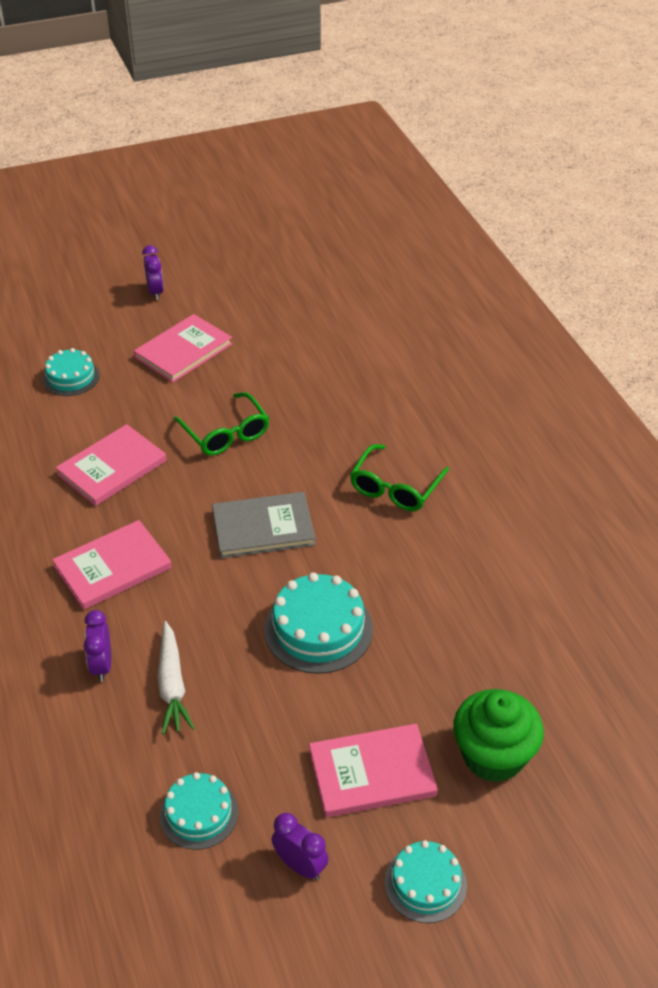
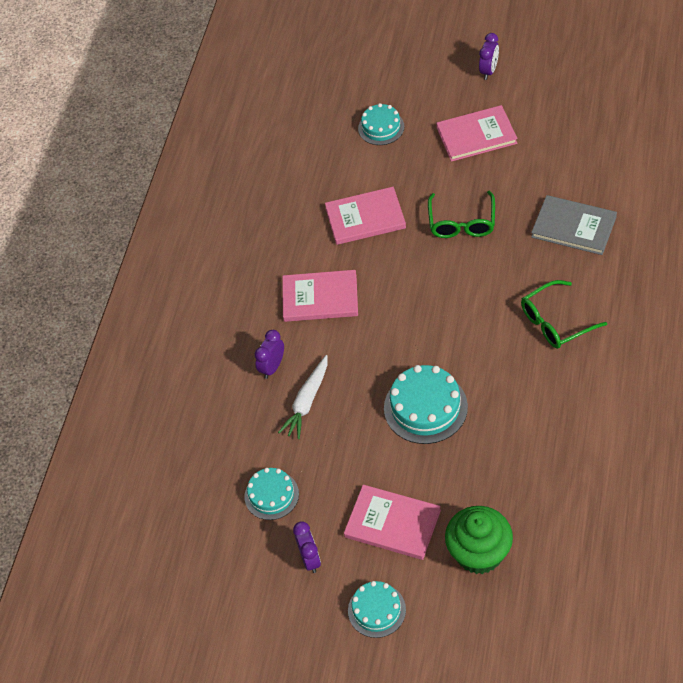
camera: 40 degrees right, 10 degrees up
grey book [212,492,316,558] -> grey book moved to [531,195,617,255]

